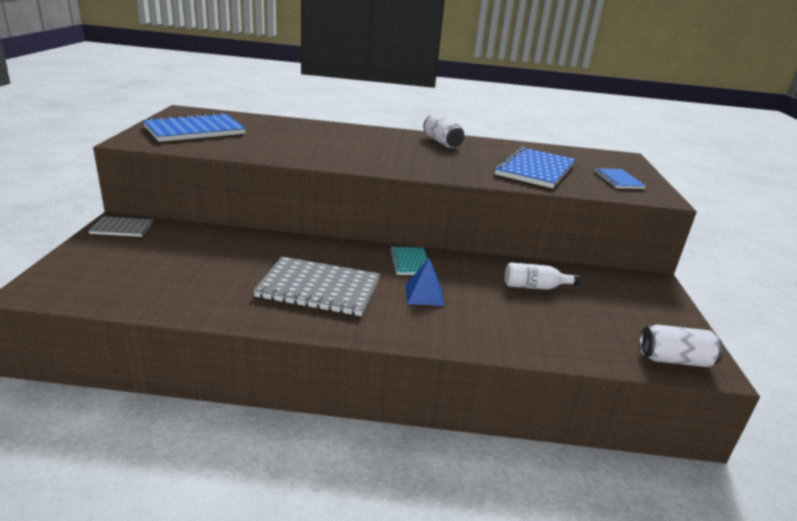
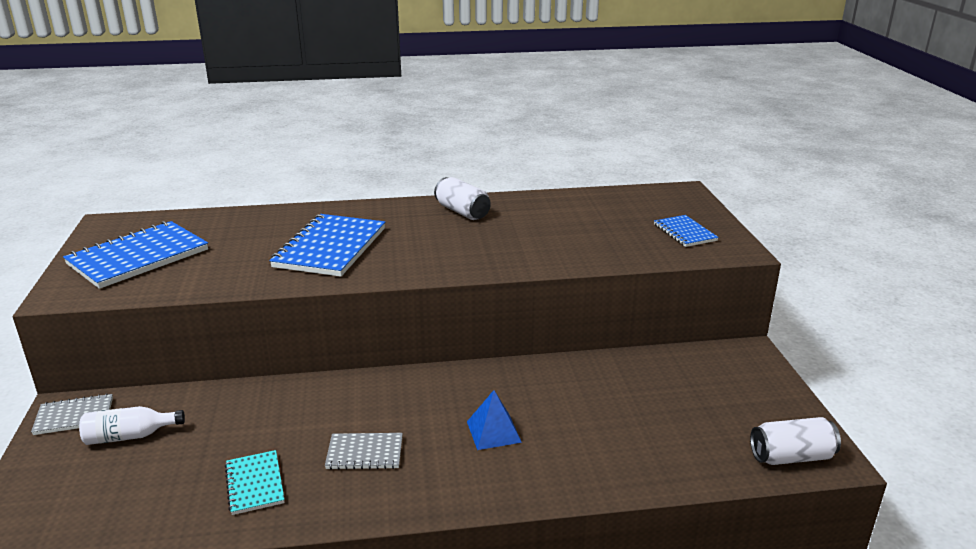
camera: 10 degrees left, 0 degrees up
grey notebook [253,257,380,316] -> grey notebook [325,433,403,470], size x0.53
turquoise notebook [390,247,428,275] -> turquoise notebook moved to [225,450,285,515]
blue notebook [495,147,576,188] -> blue notebook moved to [269,214,385,277]
white bottle [505,262,580,290] -> white bottle moved to [79,406,185,445]

